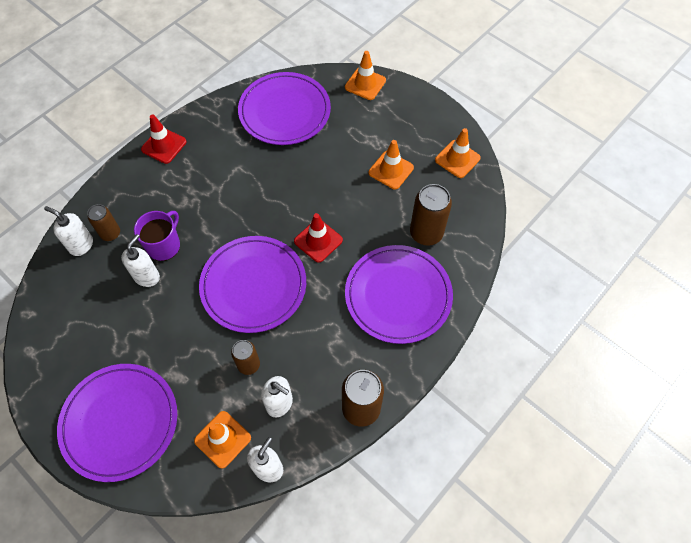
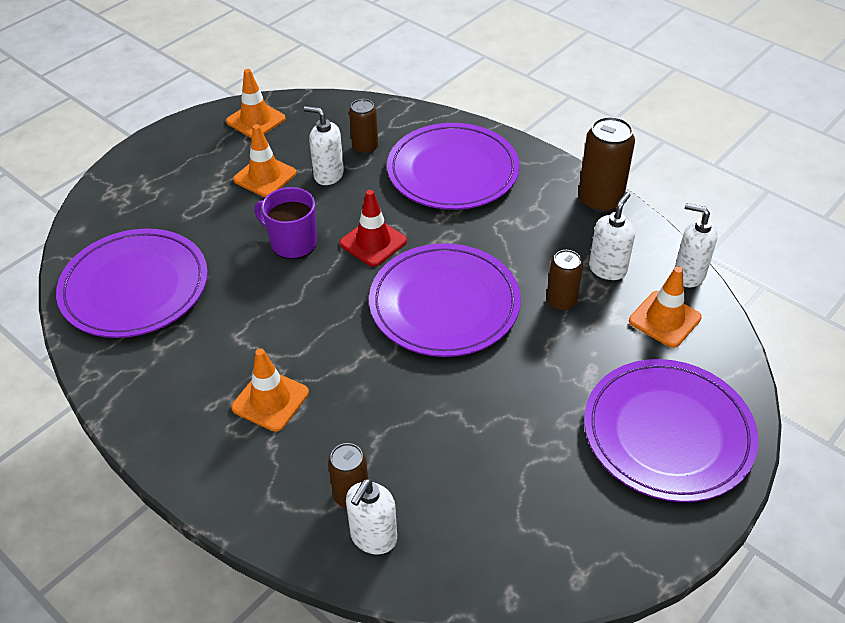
camera: 90 degrees left, 15 degrees down
white soap dispenser [121,234,160,287] -> white soap dispenser moved to [304,106,344,185]
purple mug [134,211,180,261] -> purple mug moved to [255,187,317,259]
red traffic cone [141,114,186,164] -> none
orange traffic cone [345,51,386,100] -> orange traffic cone moved to [231,348,309,432]
brown can [410,184,452,246] -> brown can [349,99,378,155], size x0.62

